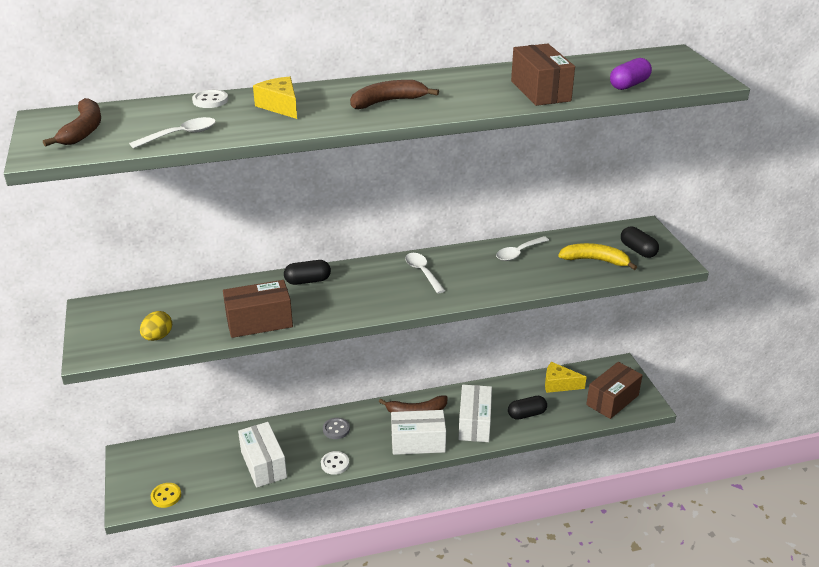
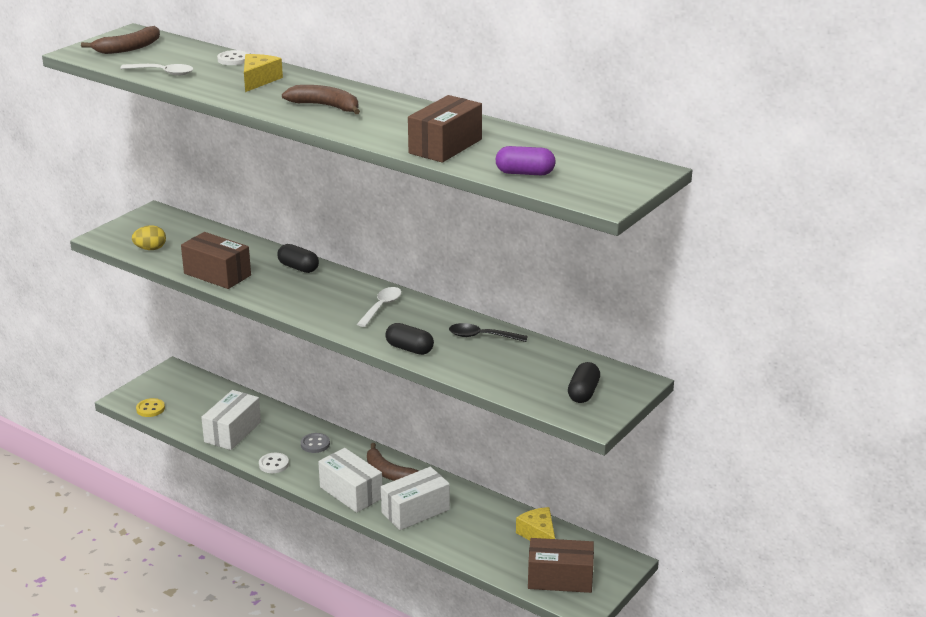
camera: 50 degrees right, 5 degrees down
white spoon [496,236,549,261] -> black spoon [449,323,528,342]
black capsule [508,396,547,420] -> black capsule moved to [385,323,434,355]
yellow banana [558,243,637,270] -> none

